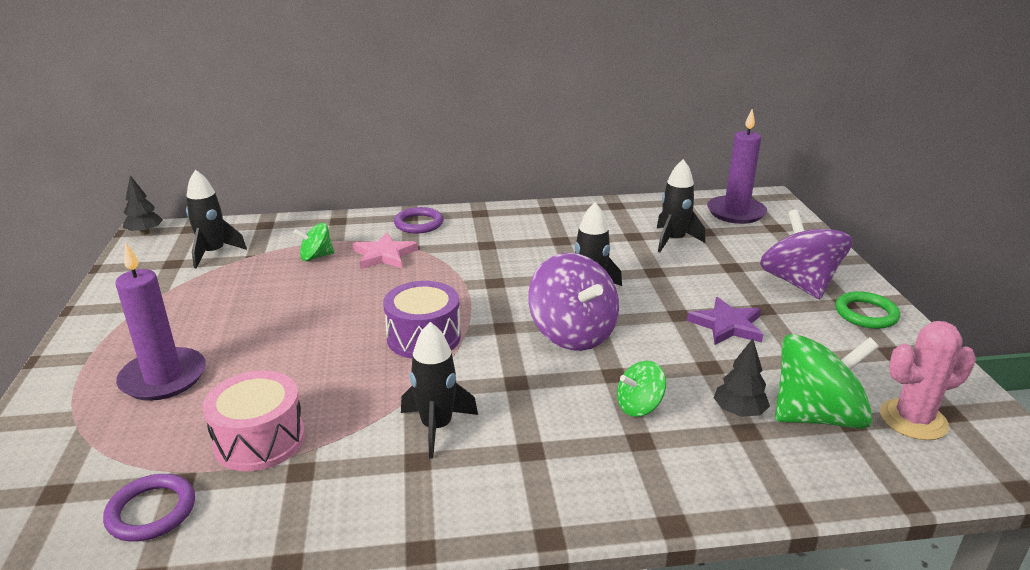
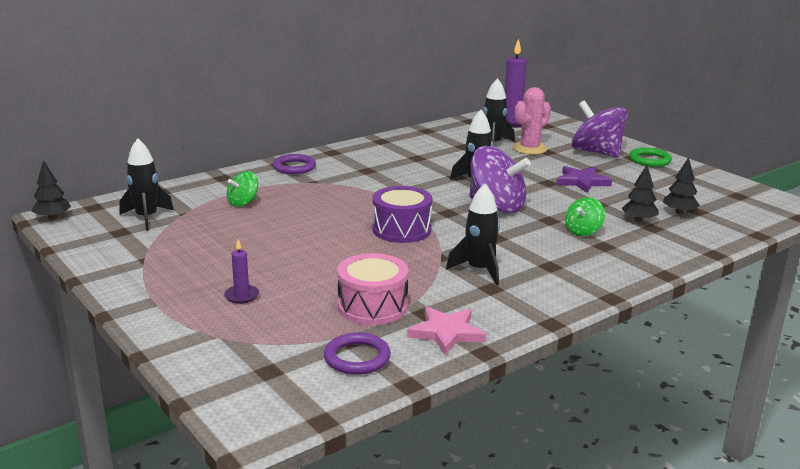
camera: 30 degrees left, 5 degrees down
purple candle [115,242,206,401] -> purple candle [224,239,259,304], size x0.48
pink star [353,233,418,269] -> pink star moved to [407,306,486,355]
green spinning top [775,334,879,429] -> black tree [663,157,700,214]
pink cactus [880,321,976,440] -> pink cactus moved to [512,87,551,155]

